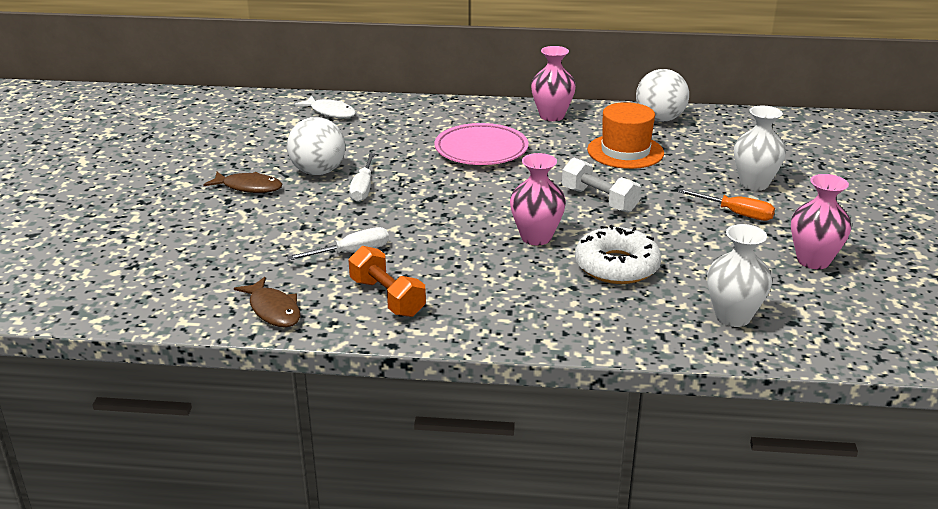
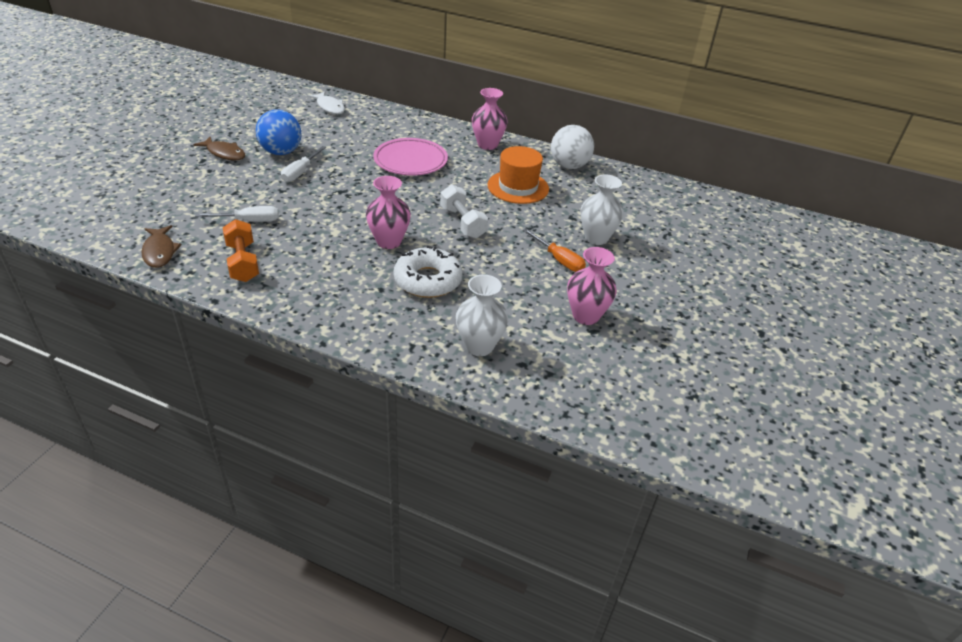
camera: 15 degrees right, 10 degrees up
white ball [287,117,345,175] -> blue ball [256,109,302,155]

